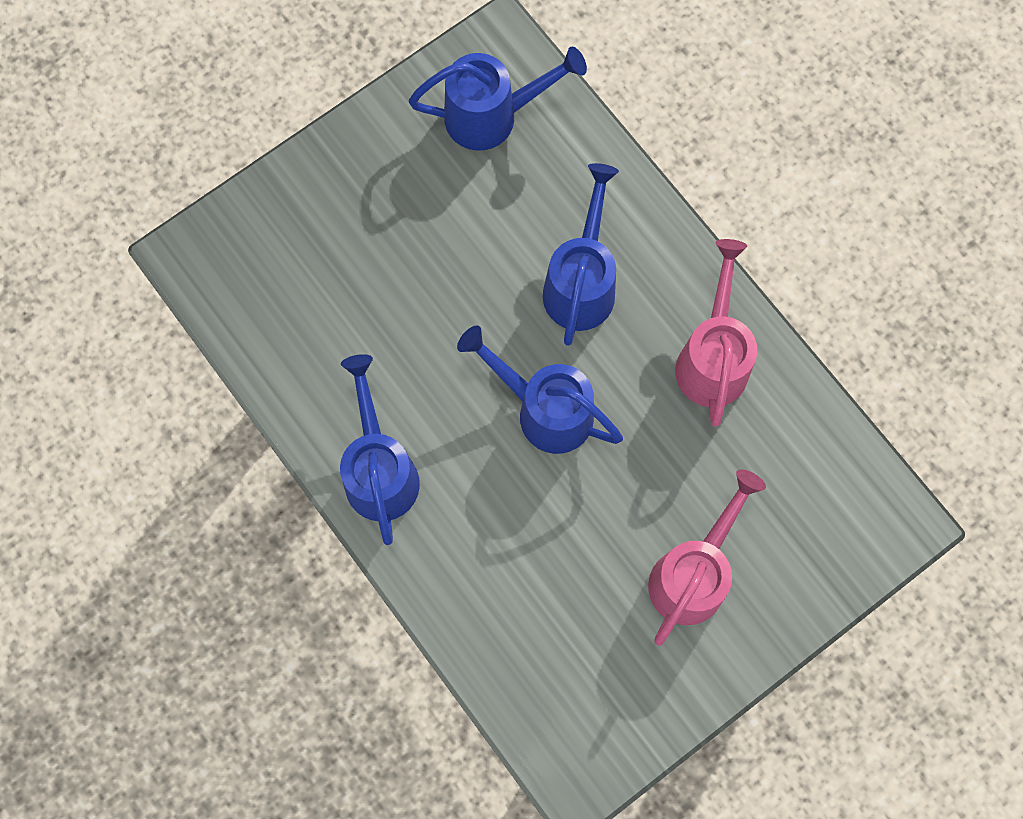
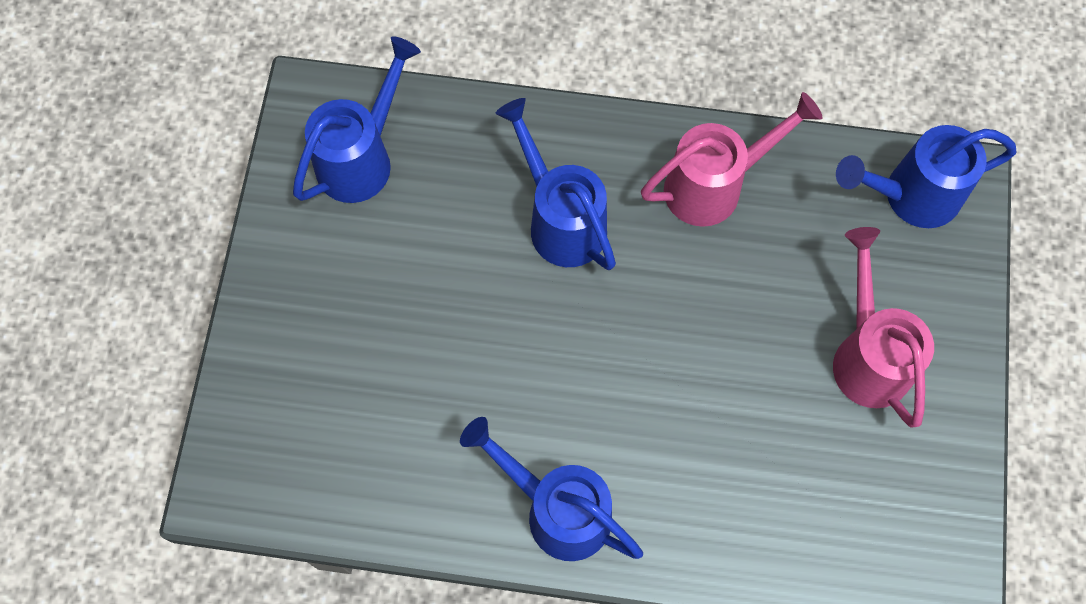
camera: 45 degrees left, 5 degrees down
blue watering can [457,326,623,454] -> blue watering can moved to [836,125,1017,228]
pink watering can [675,239,757,426] -> pink watering can turned 105 degrees clockwise [641,92,823,227]

